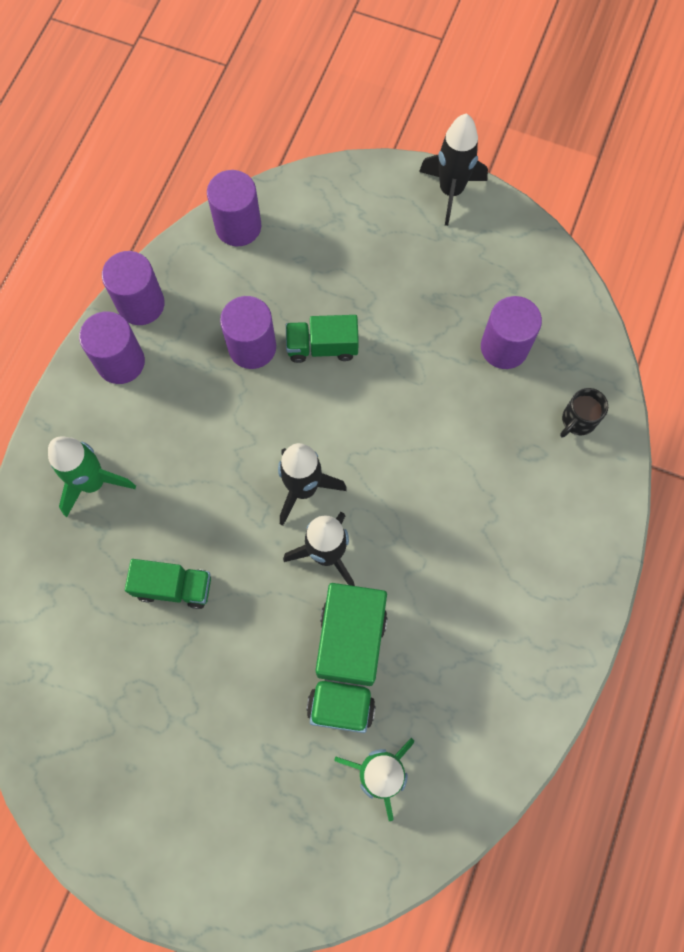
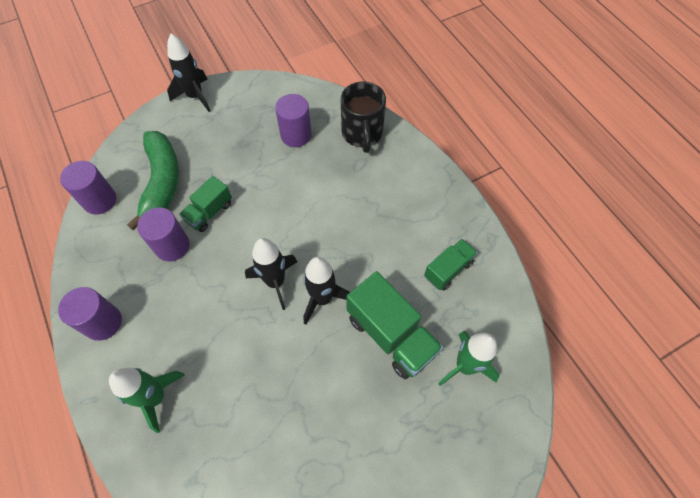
camera: 50 degrees left, 10 degrees down
purple cylinder [102,251,165,325] -> none
green truck [125,559,211,609] -> green truck moved to [424,239,478,290]
black mug [560,388,608,438] -> black mug [341,82,386,153], size x1.87
none -> green banana [127,131,179,231]

